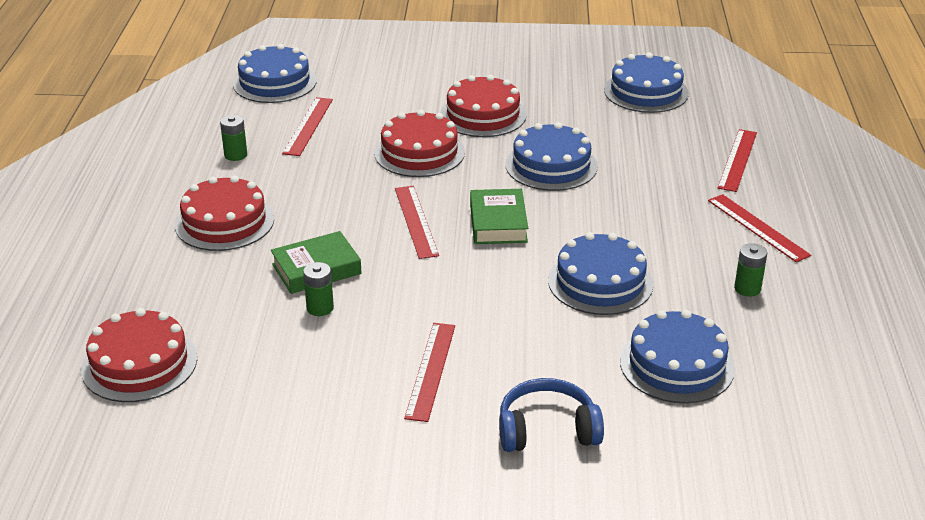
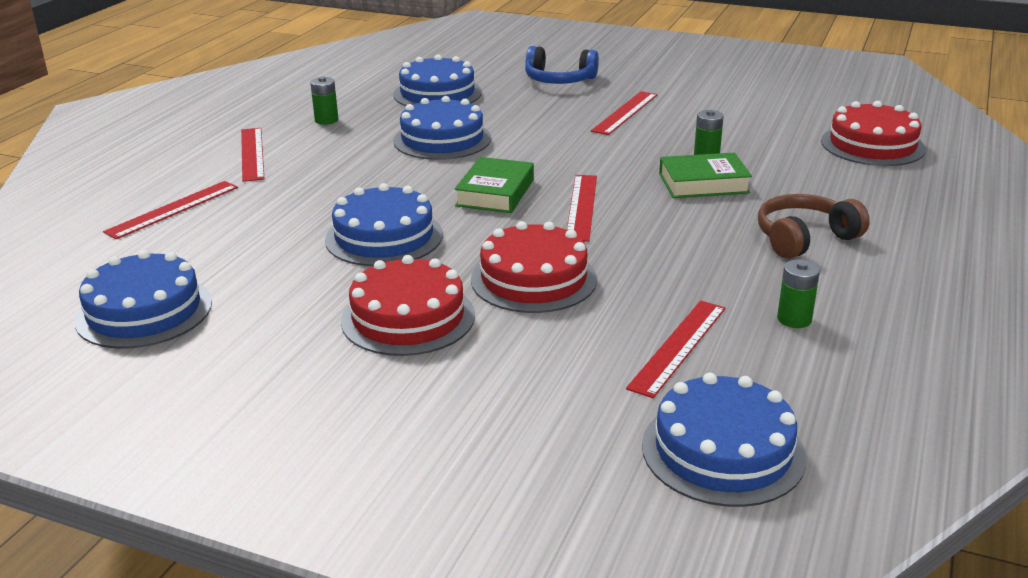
camera: 160 degrees left, 5 degrees down
red cake [175,175,274,251] -> brown headphones [758,194,870,259]

